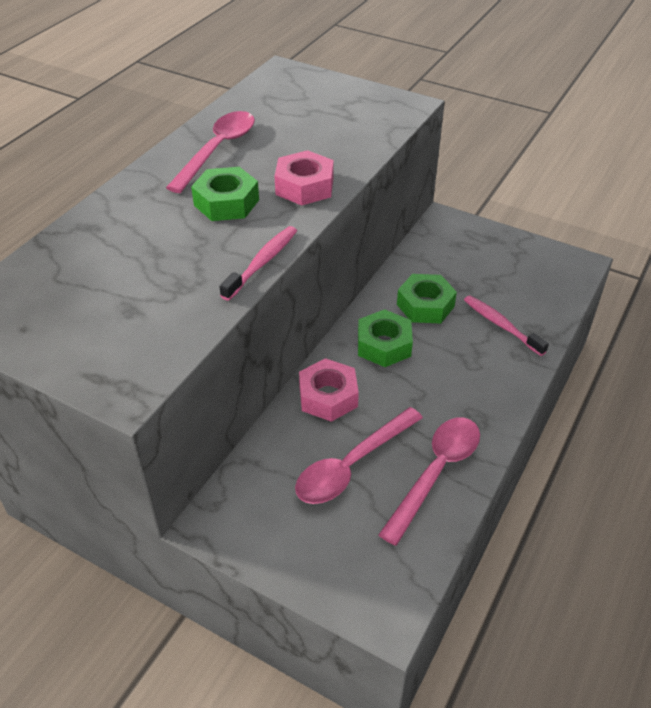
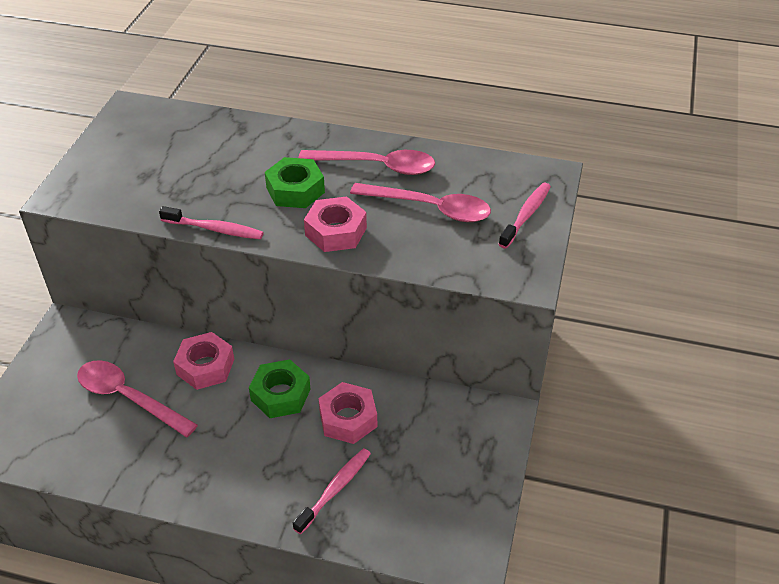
camera: 75 degrees right, 0 degrees up
pink spoon [378,417,480,546] -> pink spoon moved to [350,183,491,222]
green nut [397,274,457,323] -> pink nut [318,382,377,444]
none -> pink toothbrush [499,183,551,249]

